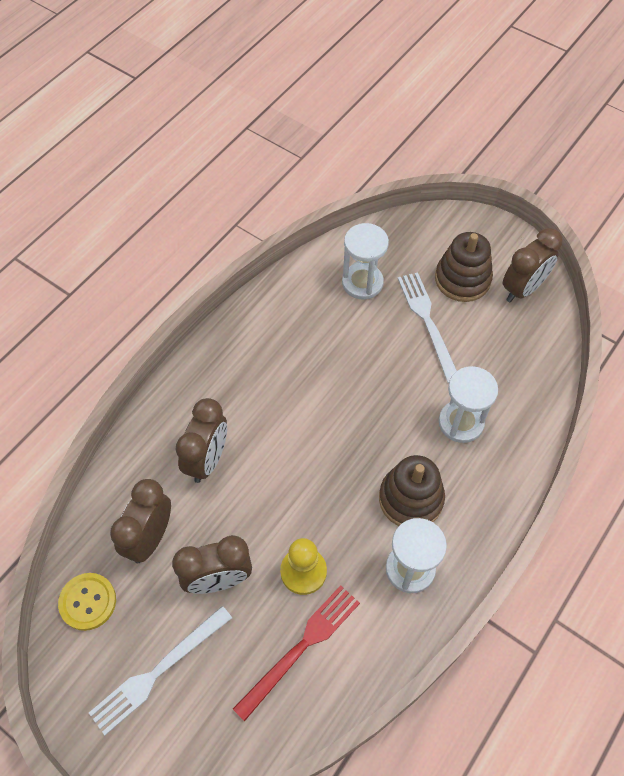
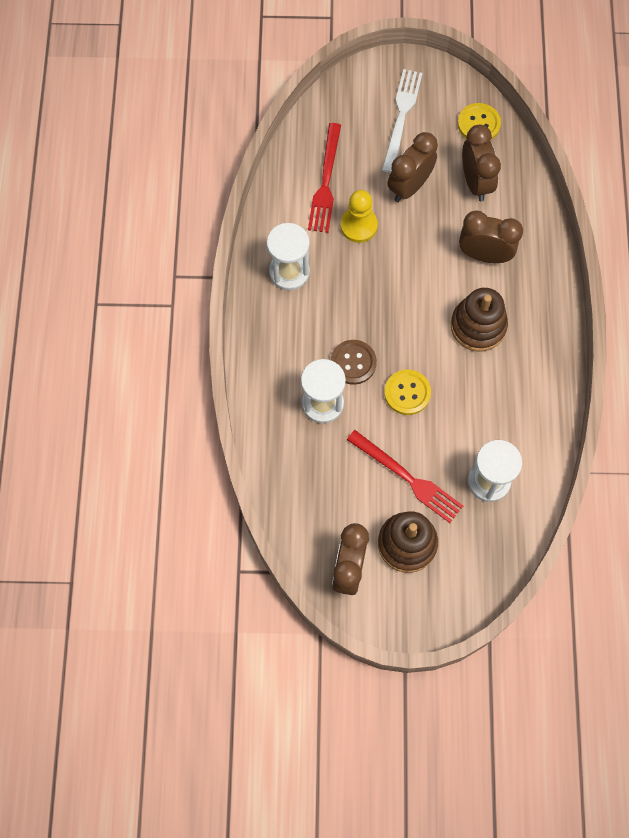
camera: 145 degrees right, 10 degrees up
brown clock [176,398,227,483] -> brown clock turned 120 degrees clockwise [459,211,523,263]
brown stacking toy [379,455,445,526] -> brown stacking toy moved to [451,288,508,351]
white fork [398,272,457,383] -> red fork [347,430,463,523]
none -> brown button [331,340,377,385]
none -> yellow button [384,370,431,415]

